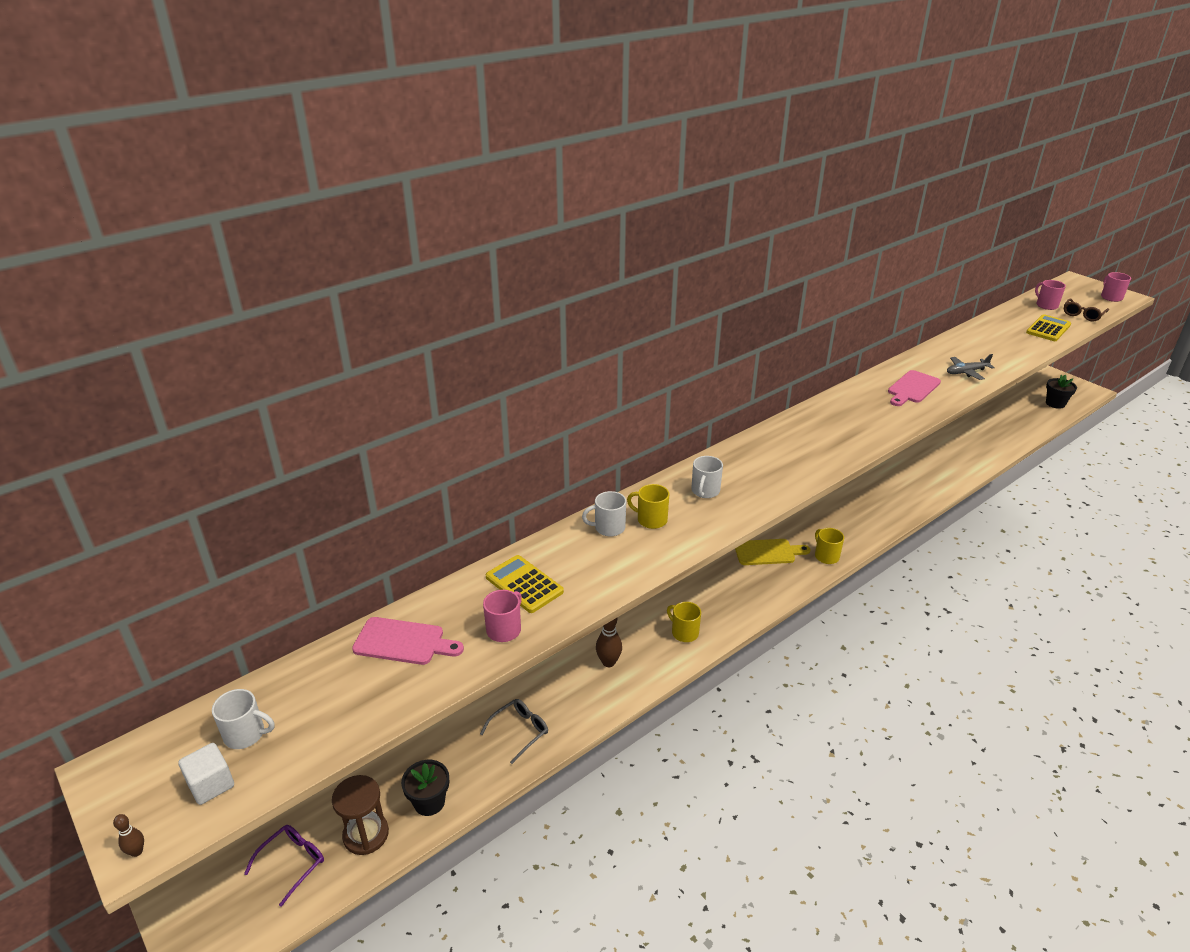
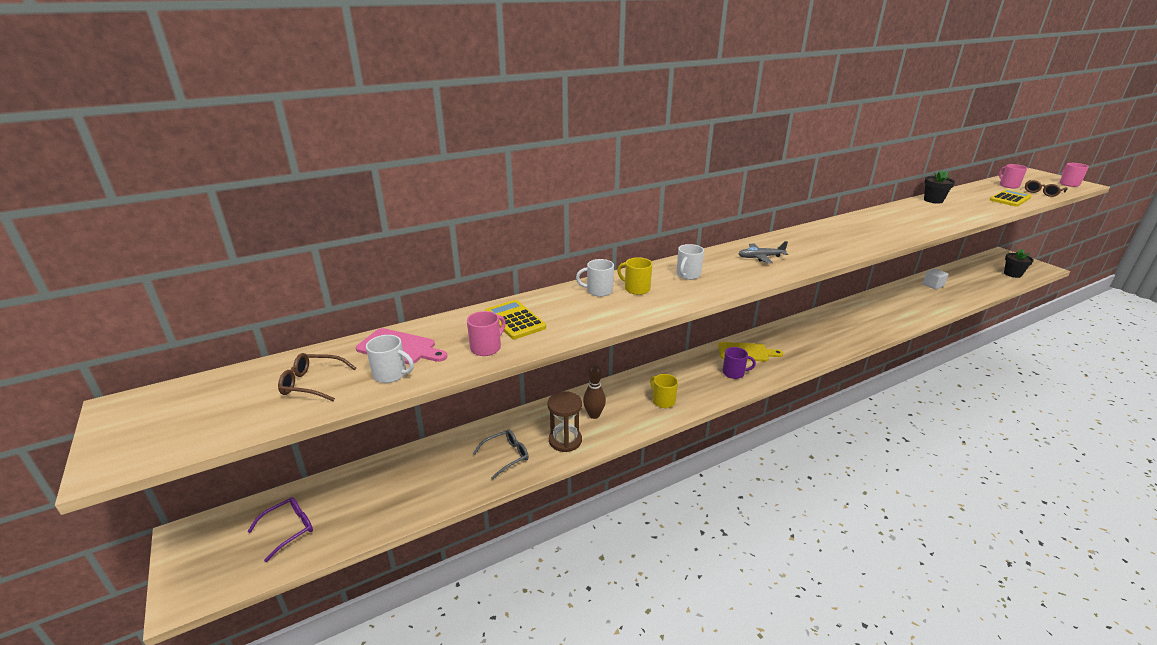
camera: 10 degrees right, 5 degrees down
brown bowling pin [113,814,144,857] -> none
white cube [178,743,234,805] -> white cube moved to [923,269,948,289]
white mug [212,689,274,749] -> white mug moved to [366,335,414,383]
brown hourglass [332,775,389,855] -> brown hourglass moved to [547,391,582,452]
black flower pot [401,760,449,816] -> black flower pot moved to [924,170,955,204]
yellow mug [815,528,844,564] -> none
pink cutting board [888,370,941,406] -> none
grey plane [947,354,995,380] -> grey plane moved to [738,241,788,263]
none -> brown glasses [278,353,356,401]
none -> purple mug [723,347,756,379]

